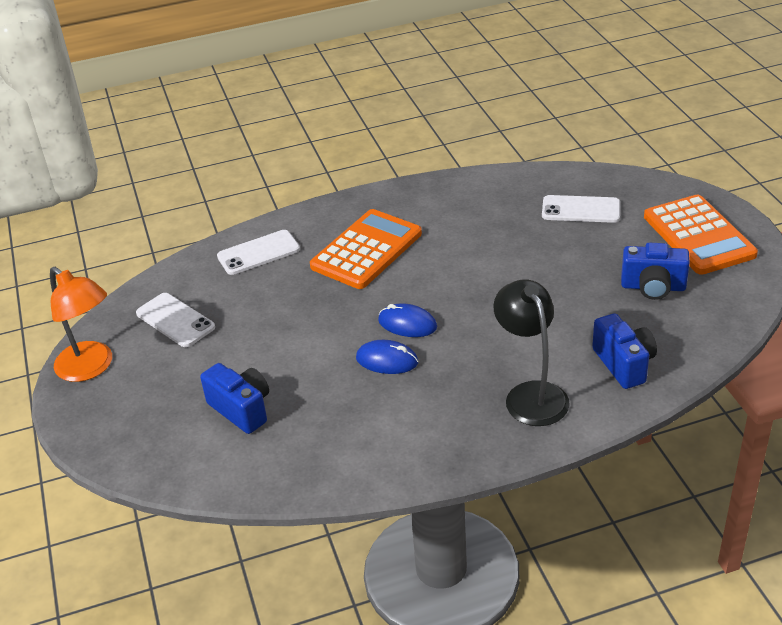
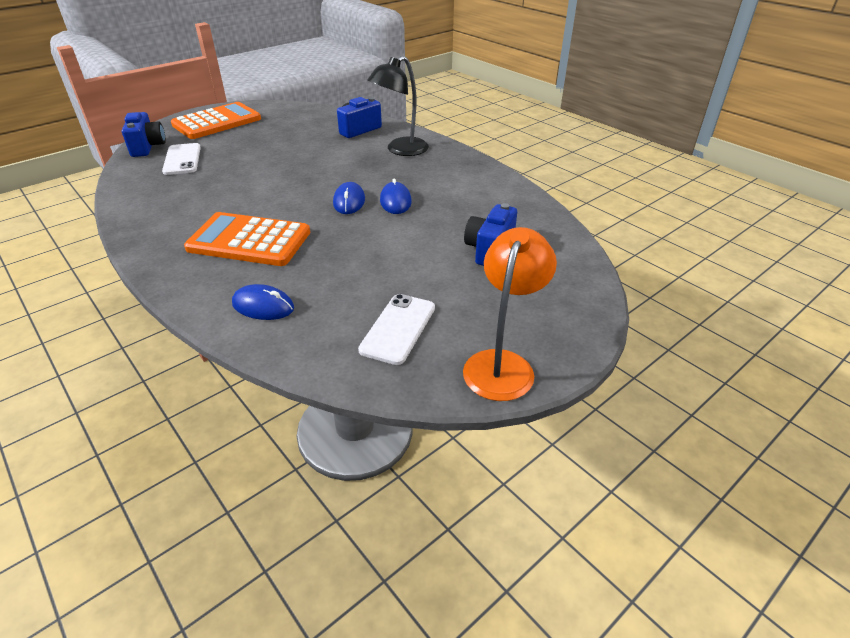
camera: 115 degrees left, 0 degrees up
white phone [217,230,300,275] -> blue mouse [232,284,294,320]
blue camera [621,243,690,300] -> blue camera moved to [122,112,166,157]

